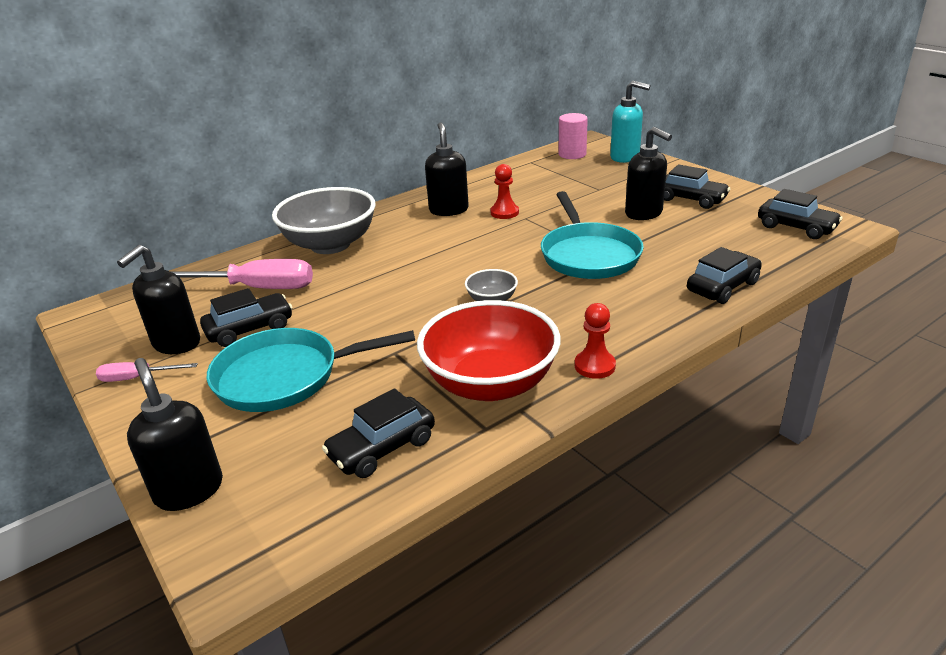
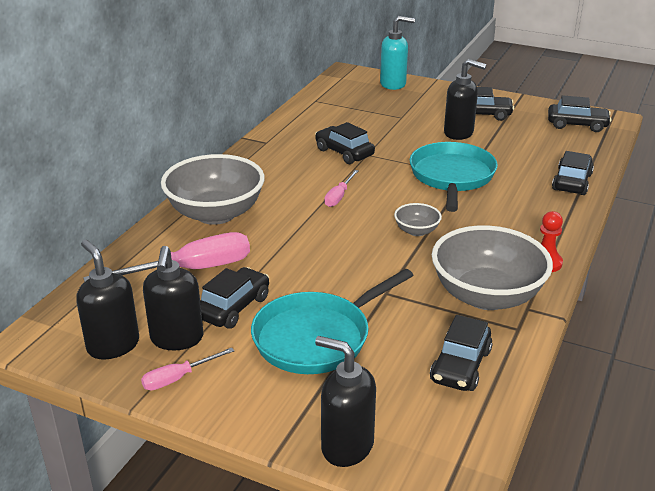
camera: 30 degrees left, 0 degrees up
red bowl [417,300,560,401] -> grey bowl [432,225,553,310]
black soap dispenser [425,122,469,216] -> black soap dispenser moved to [76,240,139,359]
red pawn [490,164,519,219] -> black car [315,122,375,164]
turquoise pan [541,191,644,279] -> turquoise pan turned 135 degrees counterclockwise [410,142,498,212]
pink cylinder [559,113,588,159] -> none
none -> pink screwdriver [324,170,359,207]

